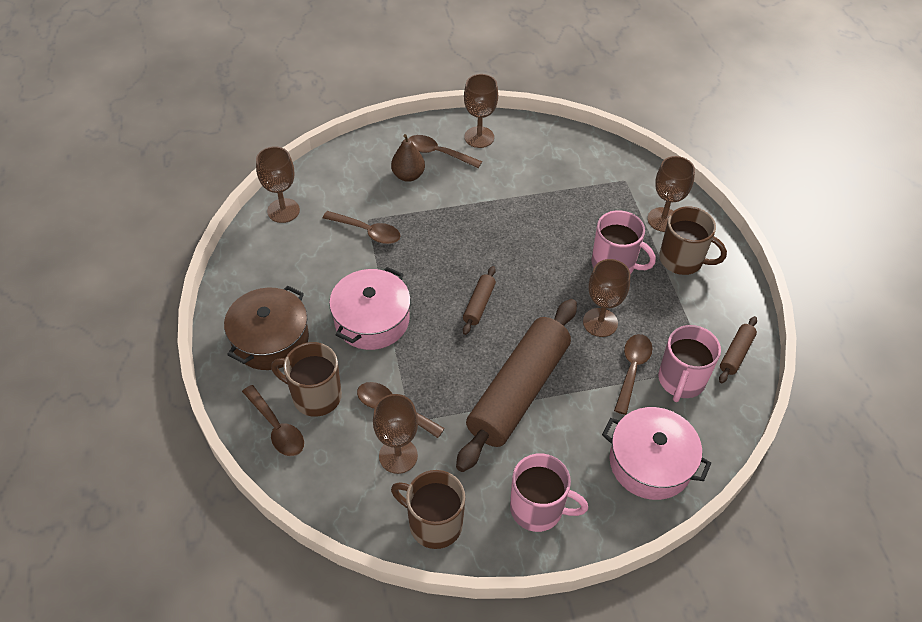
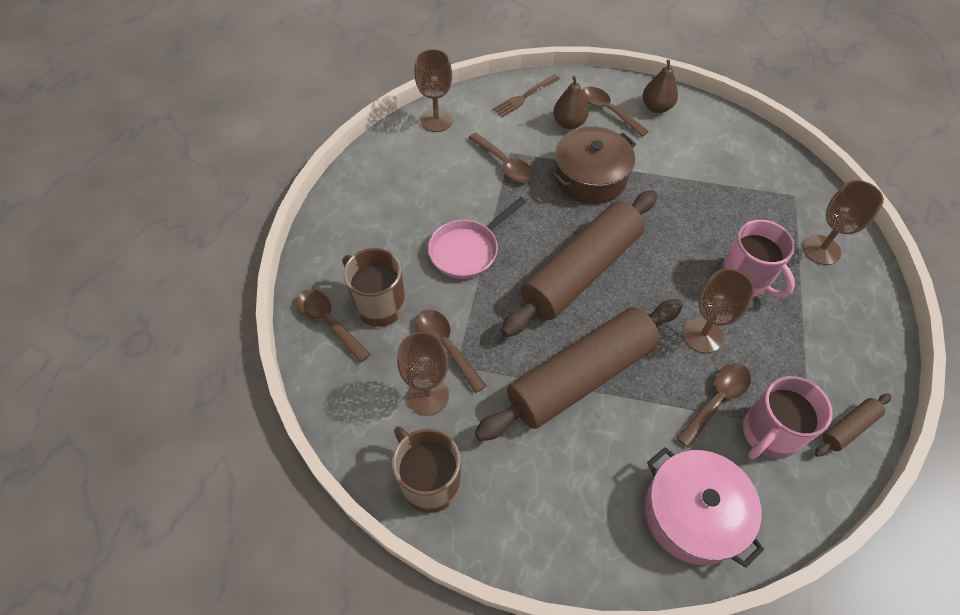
camera: 25 degrees right, 5 degrees up
brown pot [224,286,309,370] -> brown pot moved to [551,126,636,204]
brown spoon [242,385,304,456] -> brown spoon turned 150 degrees clockwise [297,289,371,363]
pink pot [329,267,411,350] -> pink pan [428,197,526,279]
brown rolling pin [463,266,496,335] -> brown rolling pin [501,190,657,337], size x2.40
brown goblet [464,74,498,148] -> brown pear [643,60,678,113]
pink mug [510,453,588,532] -> none
brown mug [659,206,727,275] -> none
none -> brown fork [493,74,560,117]

